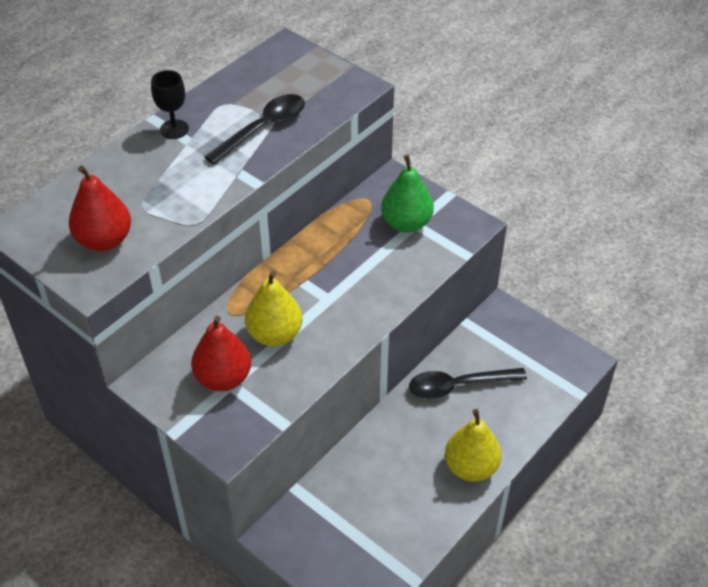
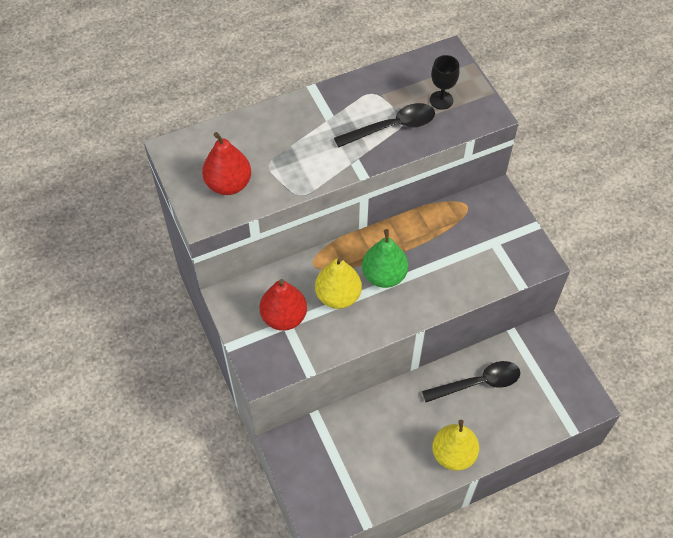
camera: 25 degrees right, 10 degrees up
black goblet [151,70,189,139] -> black goblet moved to [430,55,460,110]
green pear [381,154,434,233] -> green pear moved to [362,229,408,288]
black spoon [409,368,527,399] -> black spoon turned 150 degrees clockwise [422,361,520,402]

